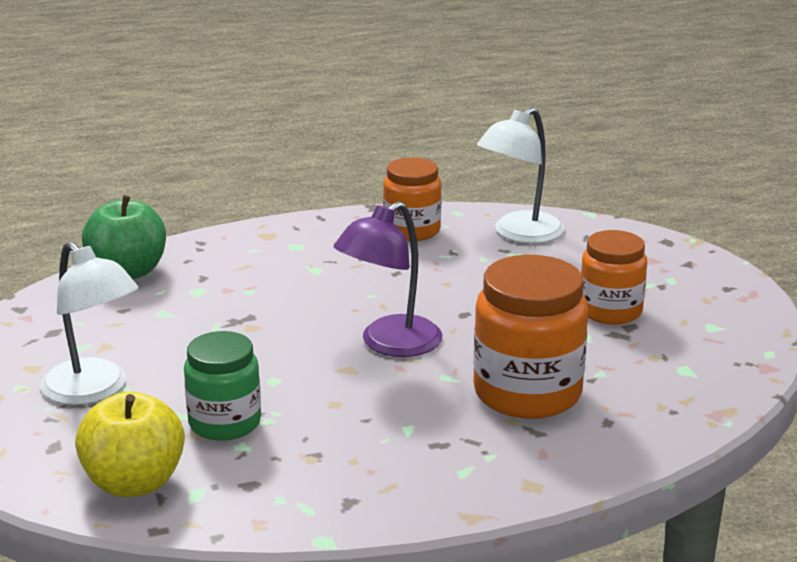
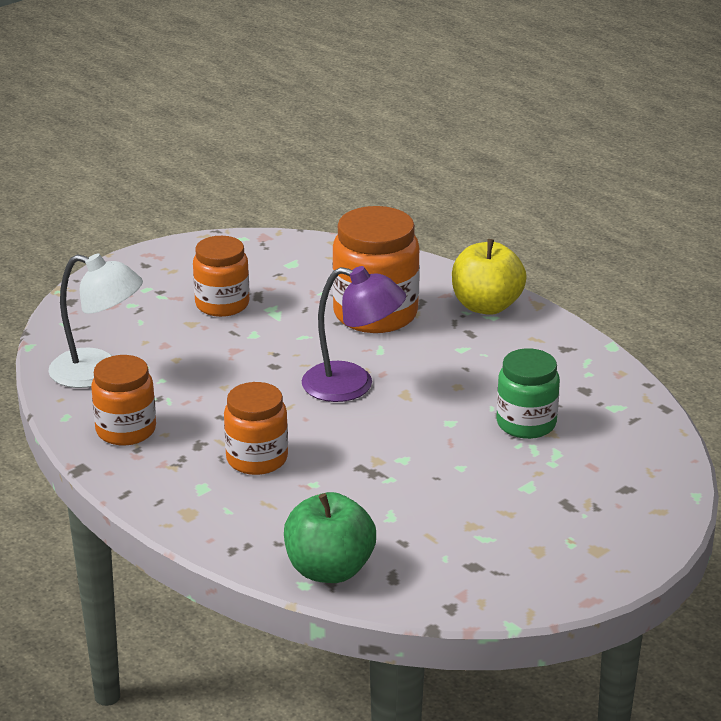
camera: 115 degrees left, 5 degrees up
white lamp [40,241,138,405] -> none
yellow apple [75,392,185,497] -> yellow apple moved to [452,239,527,315]
none -> orange jar [224,382,288,475]

